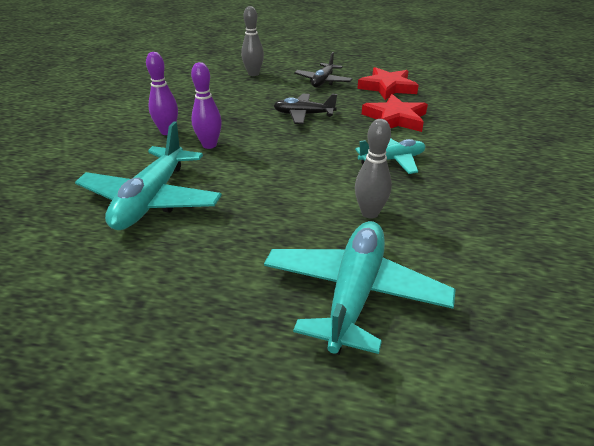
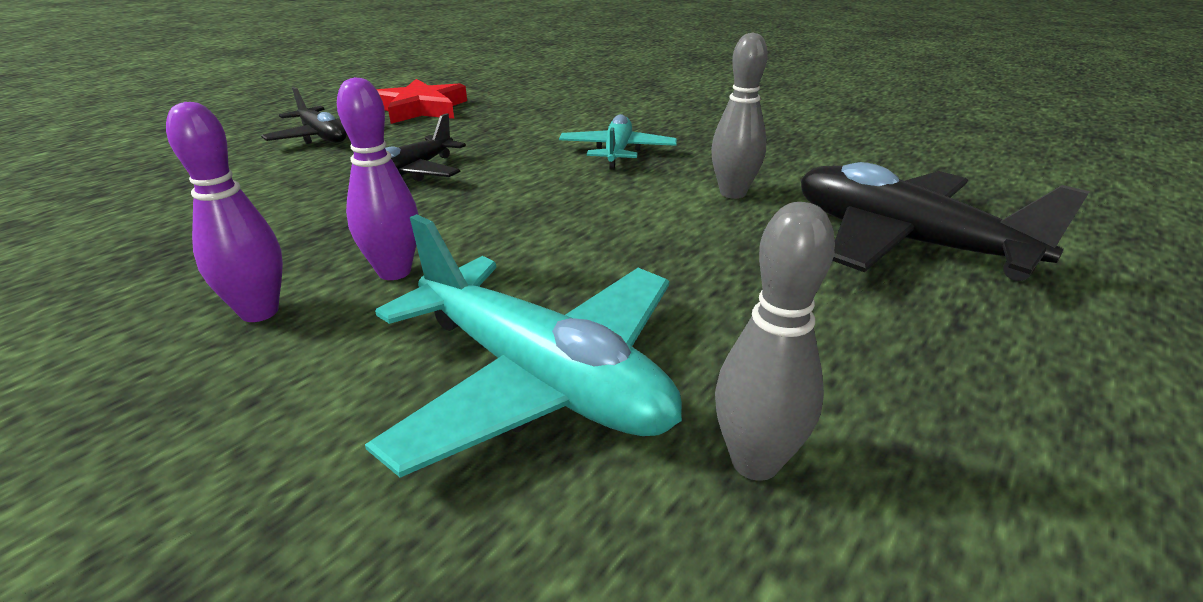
camera: 65 degrees left, 5 degrees down
grey bowling pin [241,6,264,76] -> grey bowling pin moved to [715,202,835,481]
turquoise plane [264,221,456,355] -> black plane [801,162,1090,281]
red star [362,94,428,132] -> none

